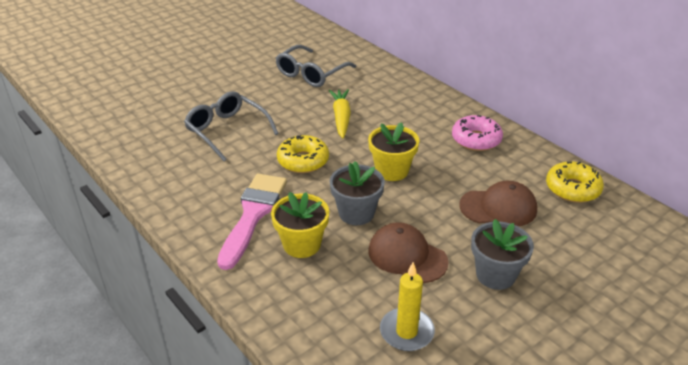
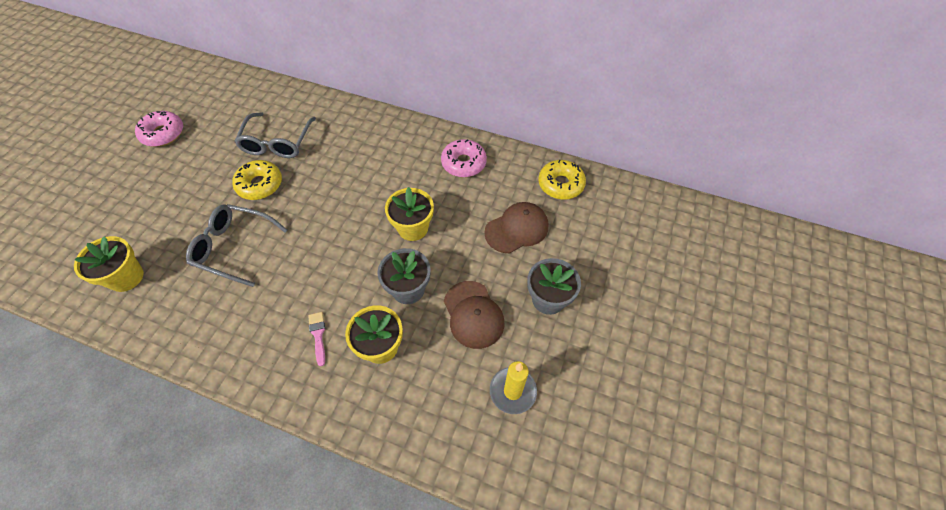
camera: 30 degrees left, 20 degrees up
pink brush [217,174,287,270] -> pink brush [308,312,325,366], size x0.43
yellow donut [277,135,329,173] -> yellow donut moved to [232,160,282,200]
yellow carrot [329,89,351,139] -> none
brown cap [368,223,449,283] -> brown cap turned 120 degrees counterclockwise [444,281,504,349]
none -> yellow flower pot [74,236,144,292]
none -> pink donut [135,111,183,147]

